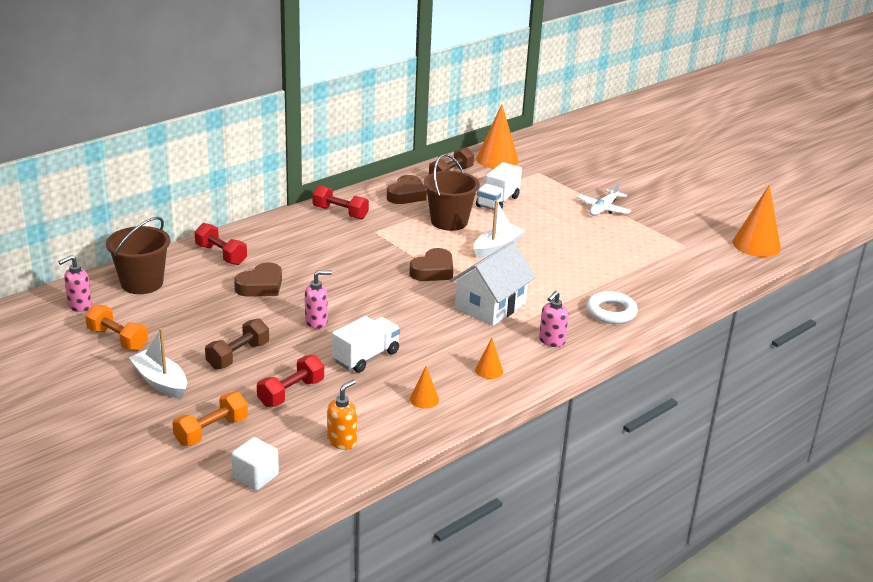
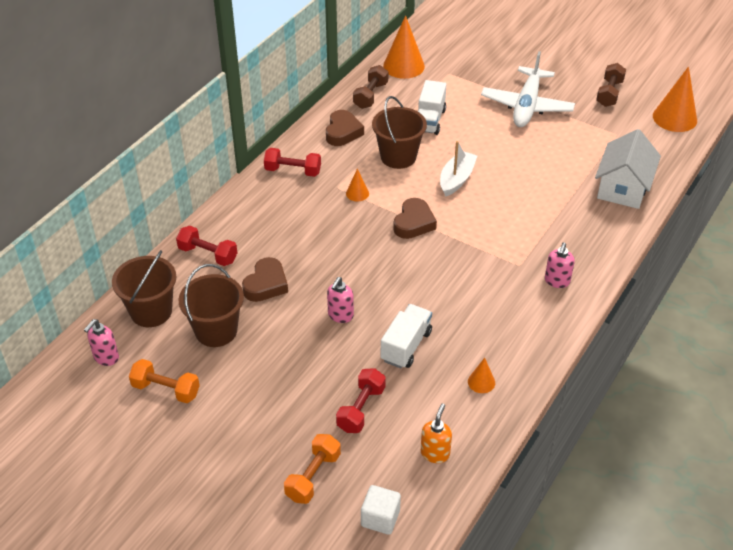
camera: 15 degrees left, 15 degrees up
white boat [128,328,187,399] -> none
brown dumbbell [205,318,269,369] -> brown dumbbell moved to [596,63,626,107]
pink soap dispenser [305,270,332,329] -> pink soap dispenser turned 150 degrees clockwise [327,277,354,323]
white house [449,242,536,326] -> white house moved to [595,129,661,209]
orange cone [475,338,503,379] -> orange cone moved to [346,168,369,201]
white plane [577,181,631,216] -> white plane [481,51,575,127], size x1.72
white ring [586,291,638,324] -> none
none -> brown bucket [178,264,244,347]

